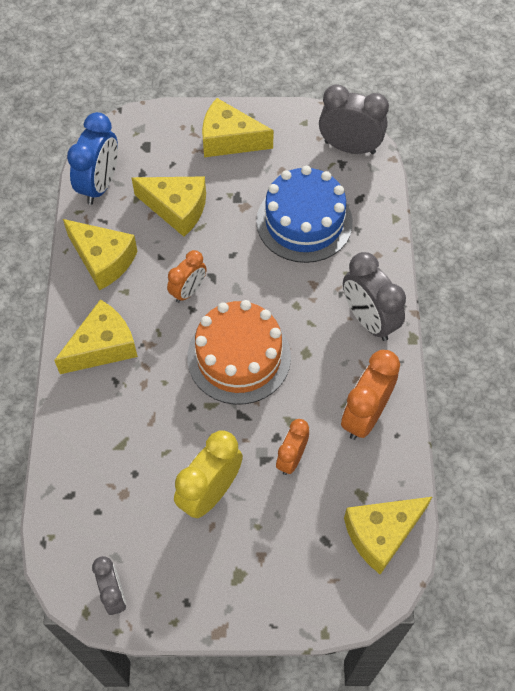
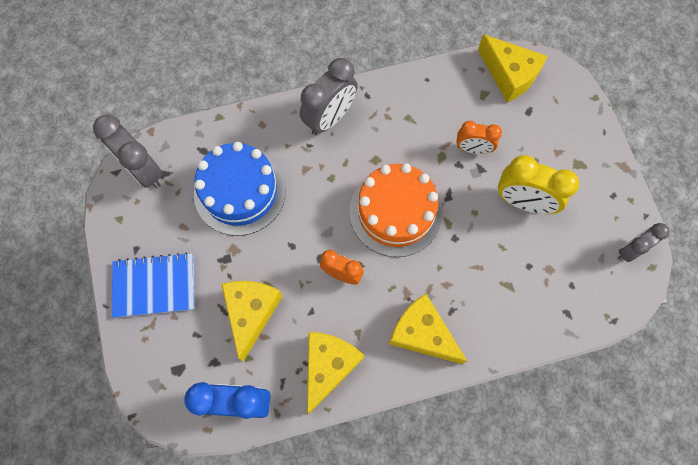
camera: 105 degrees left, 10 degrees up
yellow cheese [202,98,274,157] -> blue notebook [112,252,195,318]
grey clock [319,84,389,154] -> grey clock turned 45 degrees counterclockwise [93,115,163,188]
orange clock [341,350,400,440] -> none

